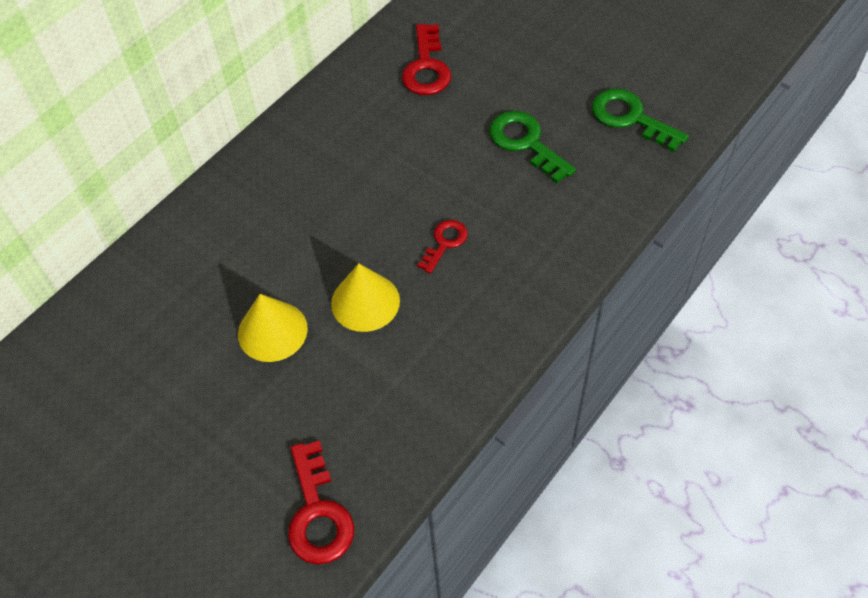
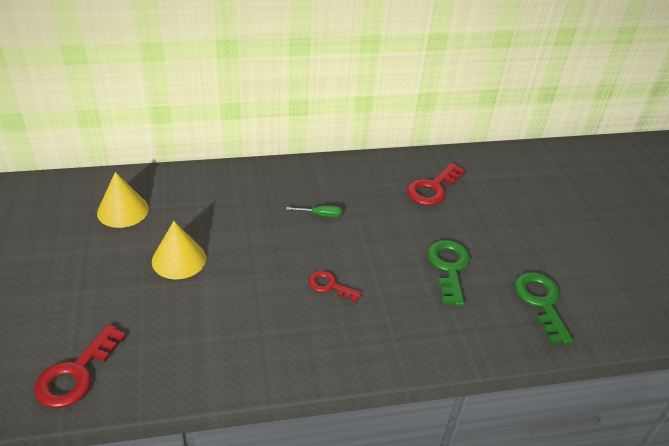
camera: 35 degrees right, 15 degrees down
yellow cone [331,263,400,332] -> yellow cone moved to [97,172,149,228]
red key [417,220,468,274] -> red key turned 135 degrees counterclockwise [308,271,362,302]
none -> green screwdriver [286,205,342,217]

